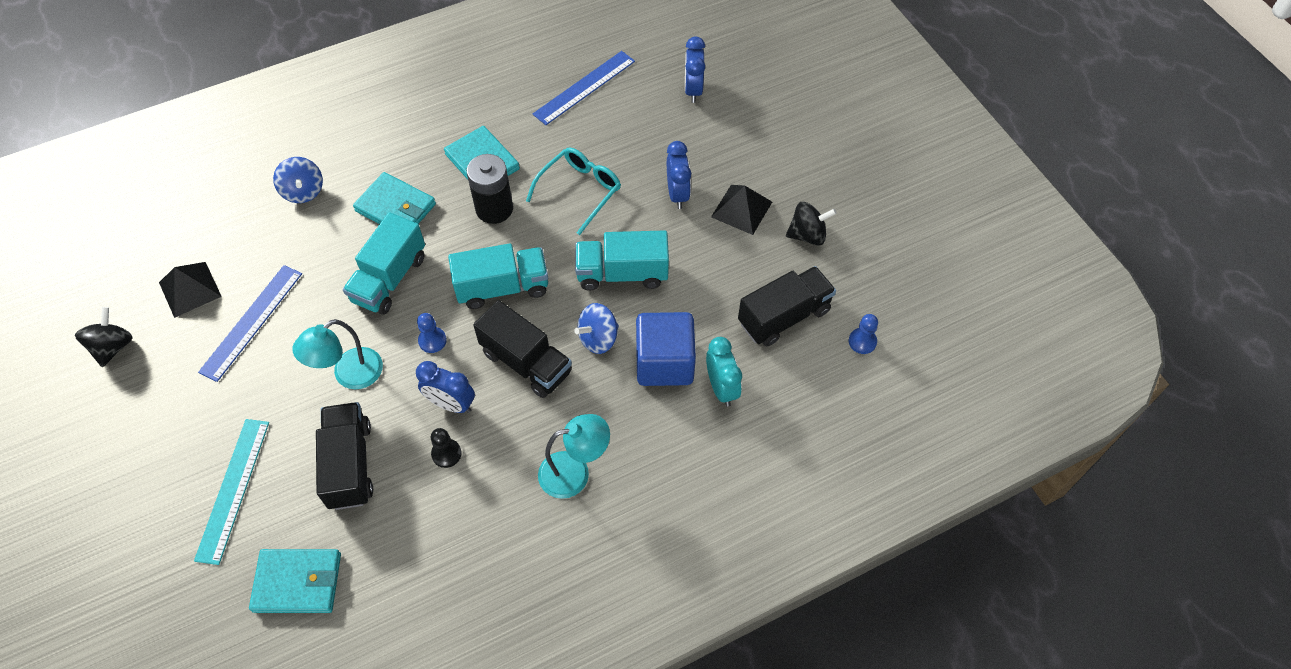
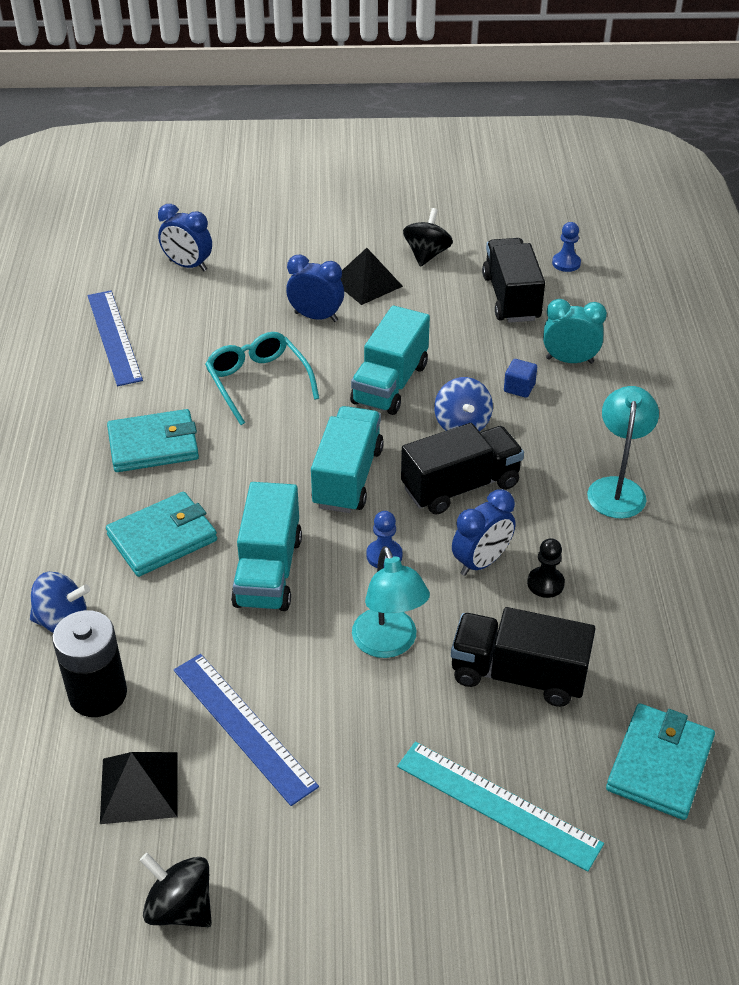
camera: 65 degrees left, 15 degrees down
turquoise truck [343,212,425,314] -> turquoise truck turned 45 degrees clockwise [231,482,302,611]
black battery [467,154,513,224] -> black battery moved to [52,610,127,717]
blue cube [636,312,696,386] -> blue cube [504,359,537,398], size x0.42

